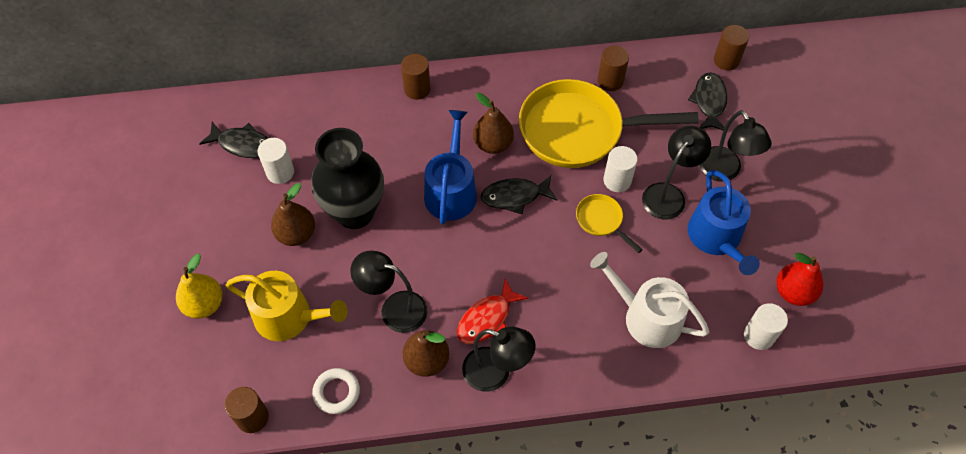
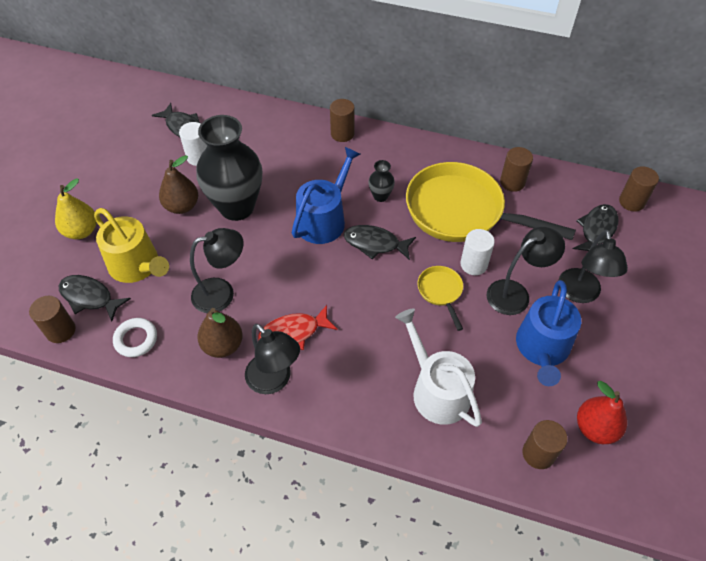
camera: 25 degrees right, 5 degrees down
black lamp [350,250,427,333] -> black lamp turned 120 degrees clockwise [190,228,244,313]
brown pear [473,93,514,154] -> black vase [368,160,395,202]
white cylinder [744,303,788,350] -> brown cylinder [522,420,568,469]
none -> black fish [59,275,131,321]

